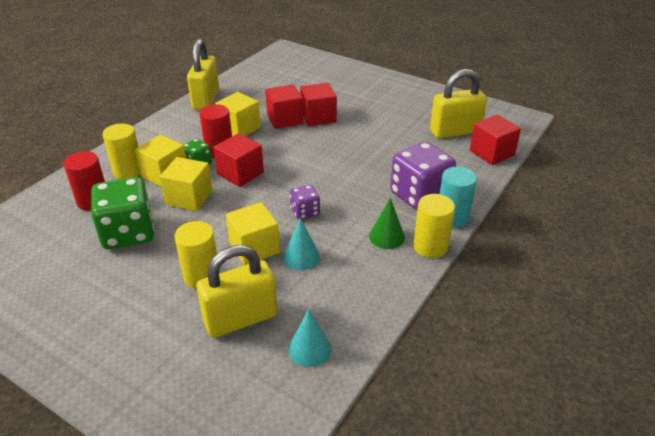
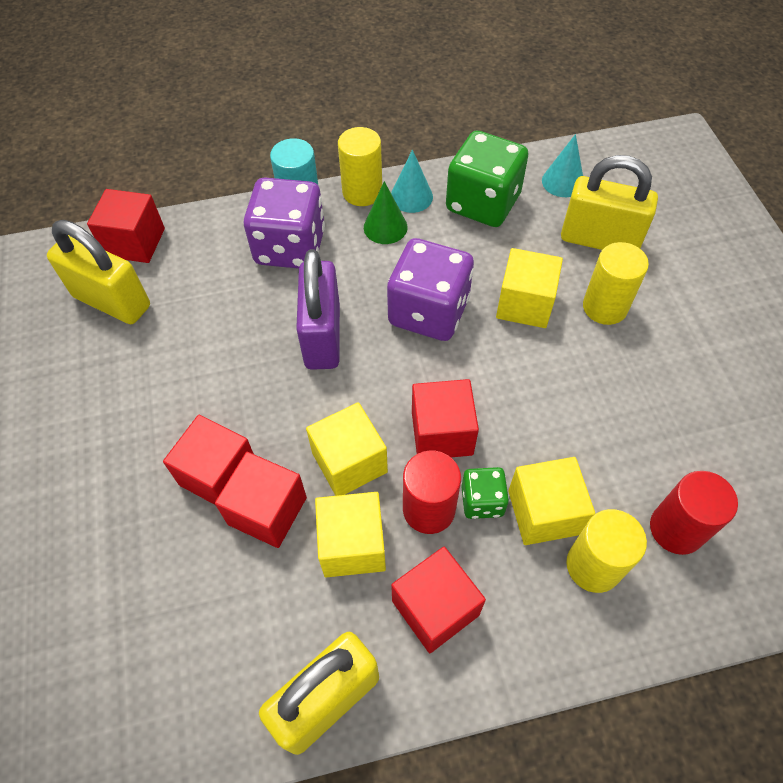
camera: 135 degrees left, 20 degrees up
green dice [91,177,154,249] -> green dice moved to [446,131,528,227]
yellow cube [159,157,213,211] -> yellow cube moved to [306,402,388,496]
turquoise cone [283,218,320,270] -> turquoise cone moved to [391,150,433,213]
purple dice [290,185,320,220] -> purple dice [387,238,474,341], size x1.97
none -> purple padlock [296,249,340,370]
none -> red cube [391,547,486,653]

